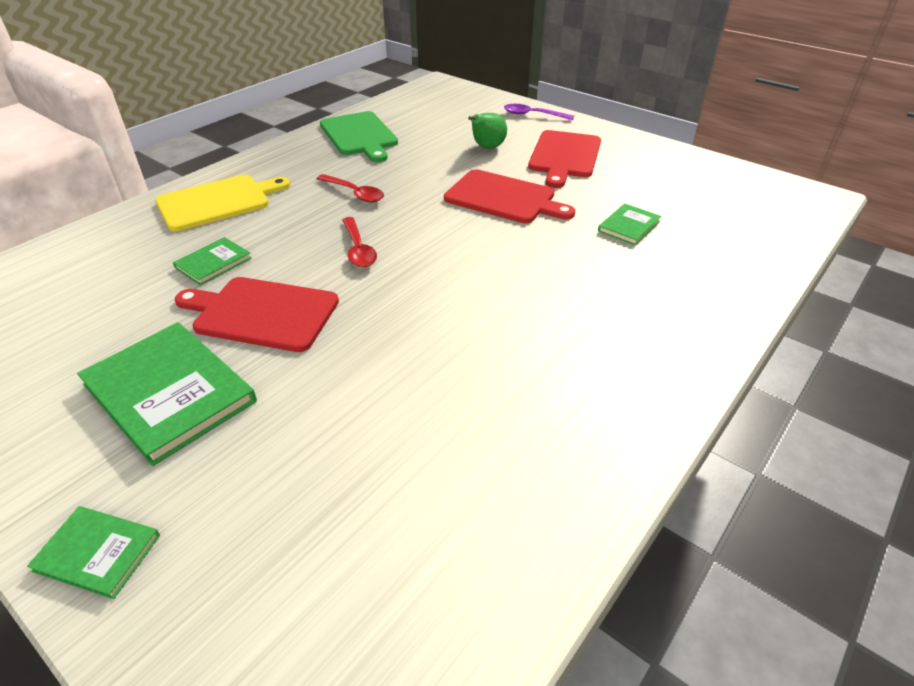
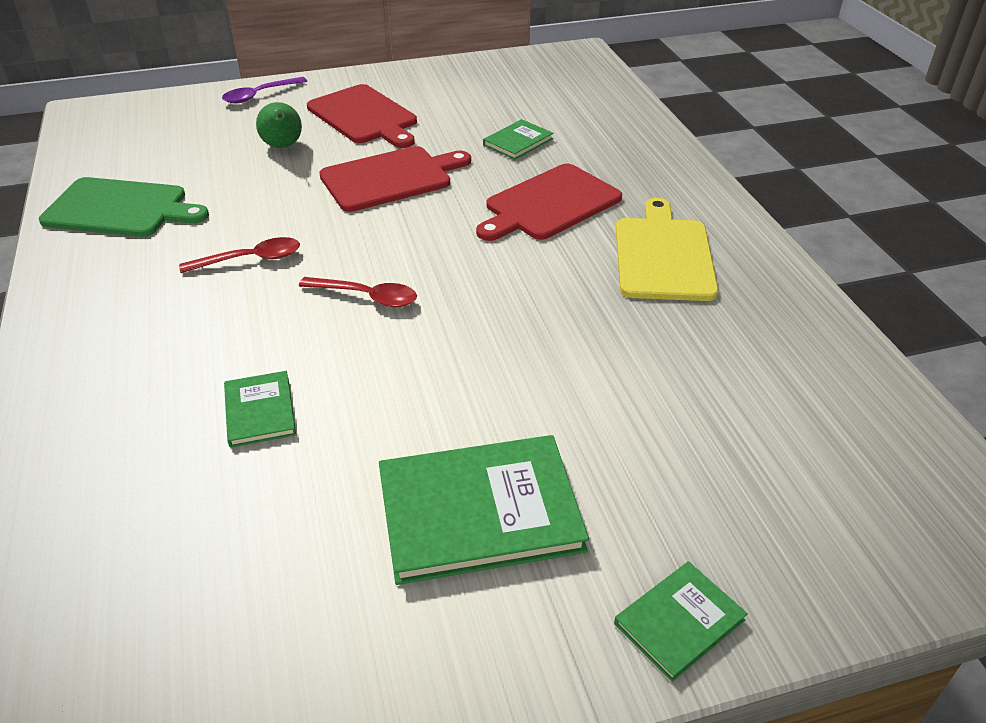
camera: 55 degrees left, 0 degrees up
yellow cutting board [155,175,290,231] -> yellow cutting board moved to [616,198,719,301]
red cutting board [175,277,339,352] -> red cutting board moved to [476,164,622,241]
green book [598,204,662,245] -> green book turned 60 degrees clockwise [483,119,553,160]

